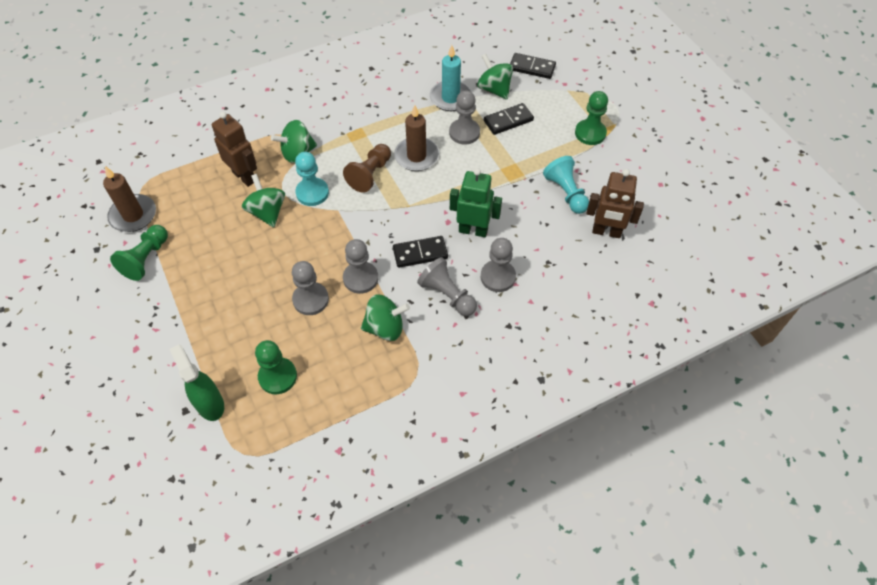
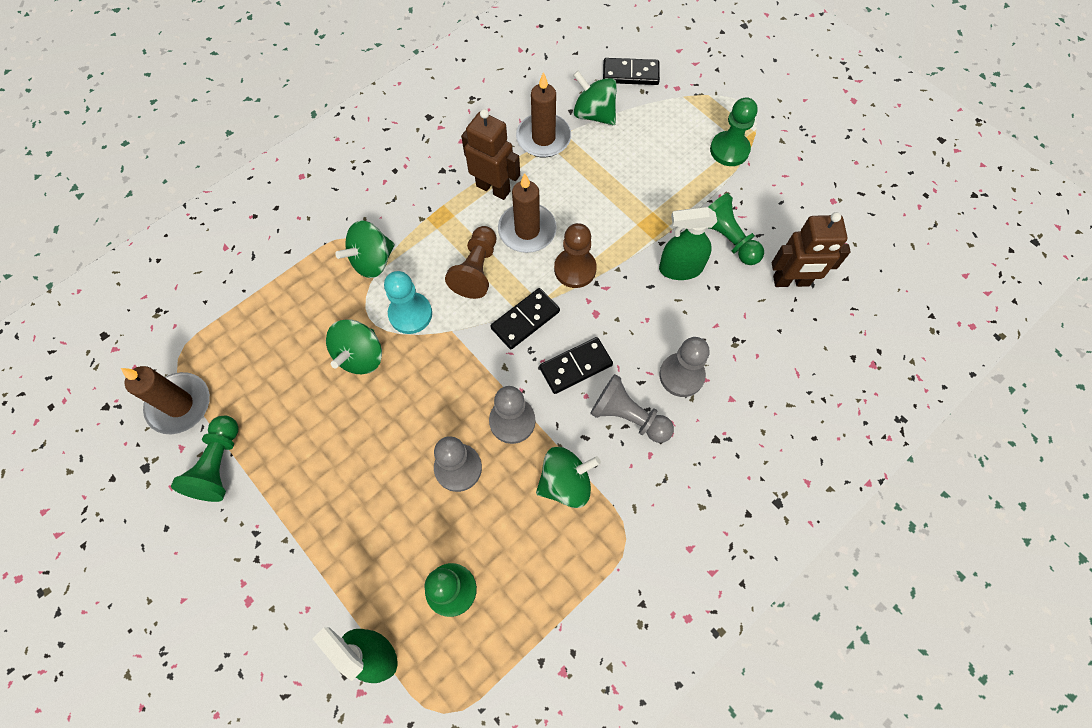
camera: 15 degrees left, 10 degrees up
brown robot [212,112,257,187] -> brown robot moved to [461,109,520,200]
green spinning top [242,174,285,227] -> green spinning top turned 120 degrees counterclockwise [326,319,382,374]
turquoise candle [430,45,471,111] -> brown candle [516,72,571,158]
grey pawn [449,90,480,144] -> none
green robot [450,168,502,237] -> none
black domino [484,103,534,135] -> black domino moved to [491,288,560,349]
turquoise pawn [543,156,589,214] -> green pawn [708,193,764,265]
none -> brown pawn [554,223,597,288]
none -> green spray bottle [659,207,717,280]

